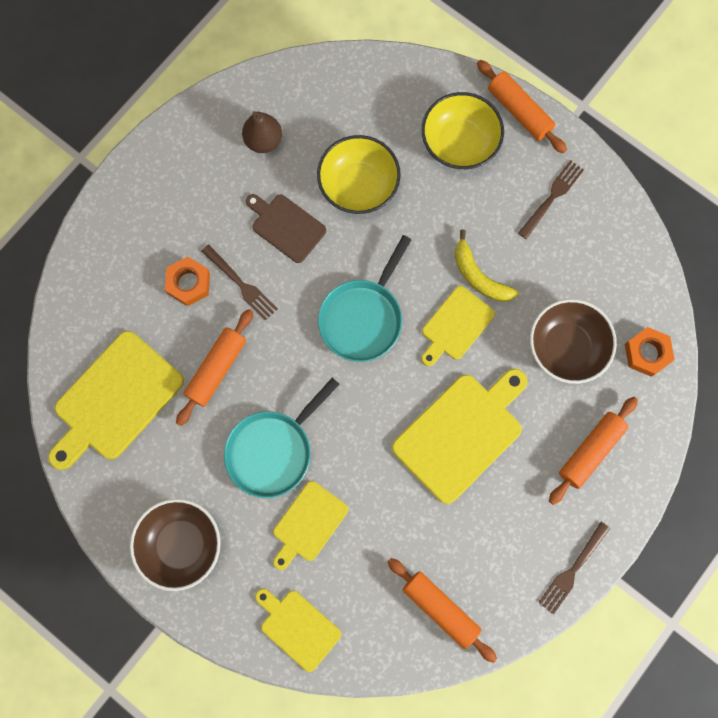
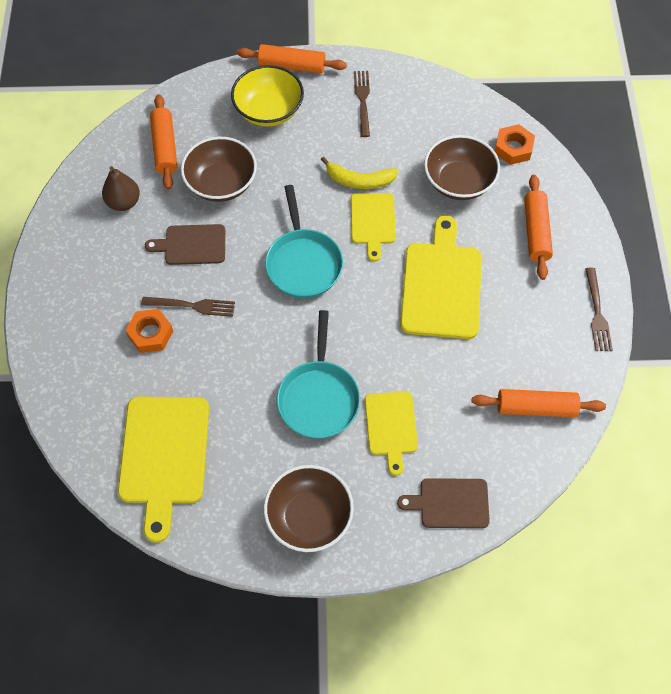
camera: 40 degrees left, 15 degrees down
orange rolling pin [176,309,253,426] -> orange rolling pin moved to [150,94,177,190]
yellow cutting board [255,589,341,672] -> brown cutting board [397,478,490,528]
yellow bowl [317,135,401,214] -> brown bowl [181,137,257,202]

